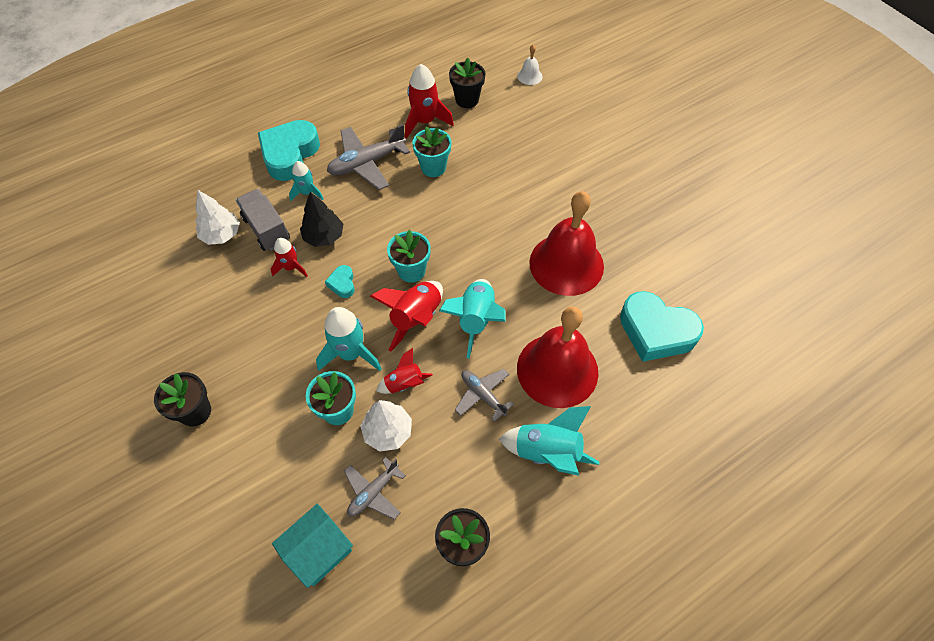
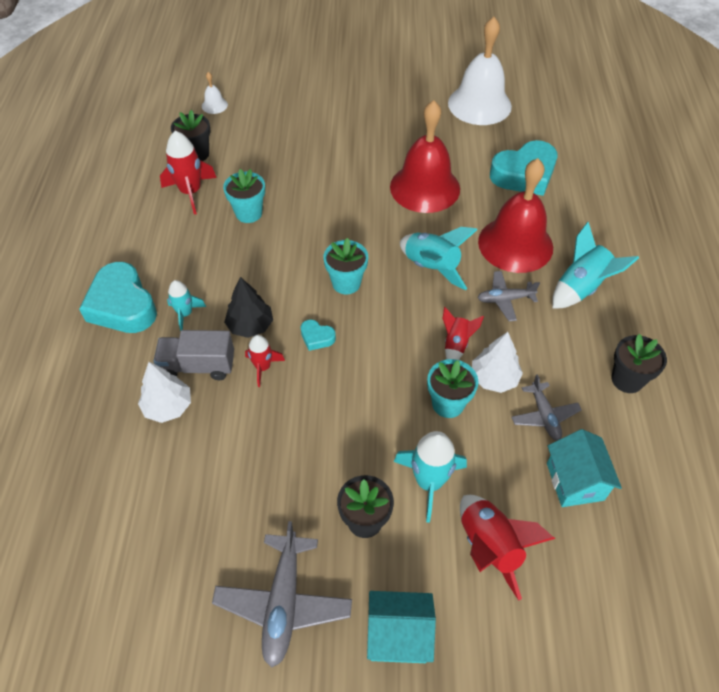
camera: 55 degrees left, 5 degrees down
turquoise rocket [316,307,382,371] -> turquoise rocket moved to [394,431,467,523]
grey plane [327,124,410,190] -> grey plane moved to [212,521,352,667]
red rocket [370,281,443,352] -> red rocket moved to [460,495,555,601]
none -> turquoise house [367,591,436,663]
none -> white bell [448,17,512,125]

